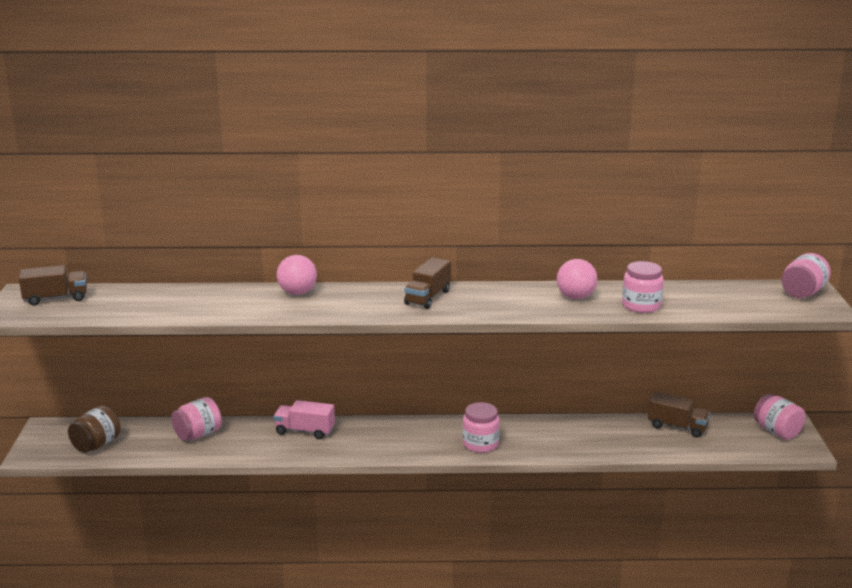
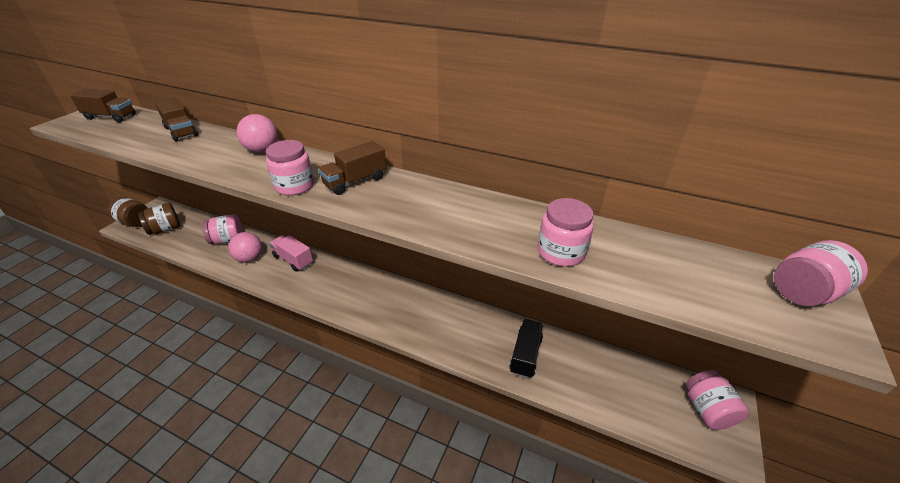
camera: 25 degrees right, 15 degrees up
pink jar [463,402,500,453] -> pink jar moved to [266,140,314,196]
pink ball [557,259,598,299] -> pink ball moved to [228,232,262,263]
brown truck [648,392,710,438] -> brown truck moved to [154,97,198,142]
none -> brown jar [108,197,148,227]
none -> black truck [509,319,543,378]

